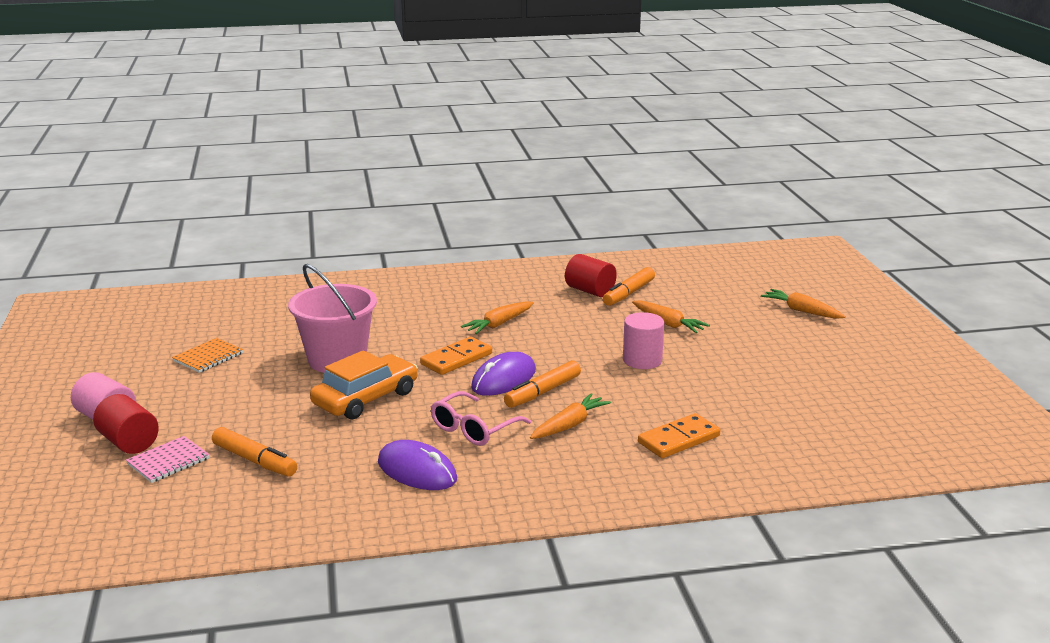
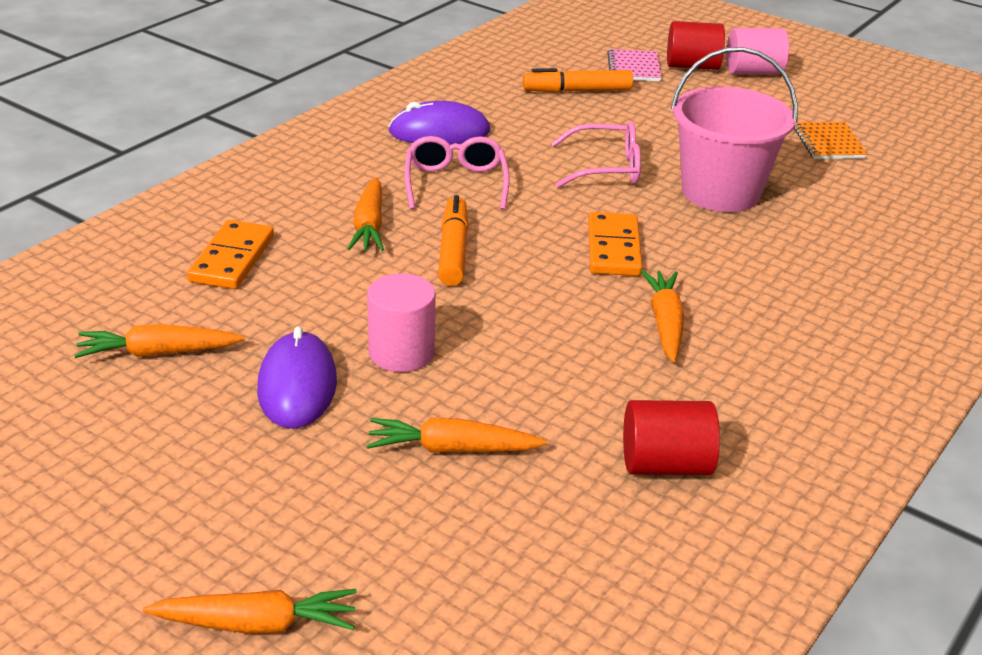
camera: 135 degrees right, 10 degrees up
orange car [310,350,418,419] -> pink glasses [552,121,641,188]
purple mouse [471,352,536,396] -> purple mouse moved to [257,326,337,429]
orange marker [603,267,655,306] -> none
none -> orange carrot [74,324,245,358]

